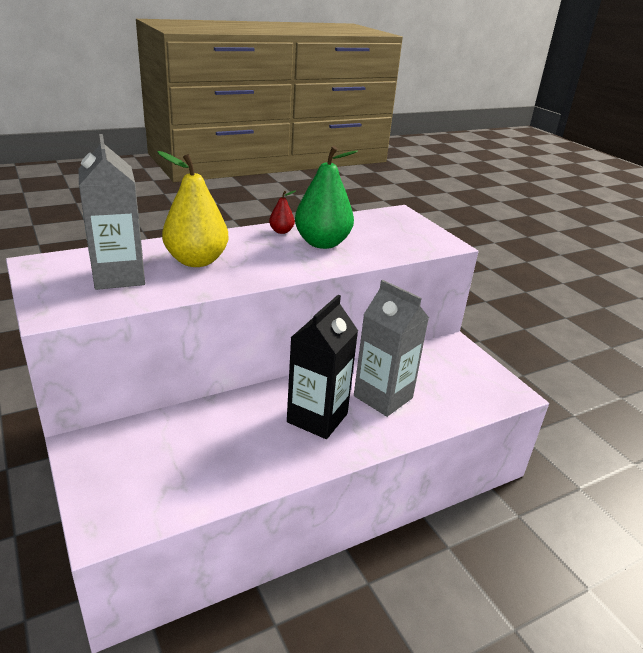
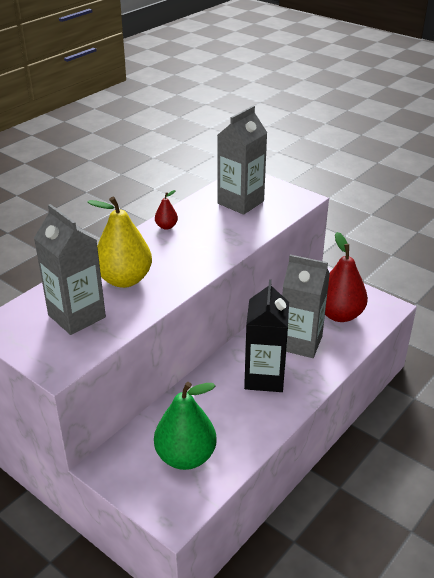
camera: 20 degrees left, 5 degrees up
green pear [295,146,358,249] -> green pear moved to [154,382,217,470]
none -> grey carton [218,106,267,215]
none -> red pear [325,232,368,322]

